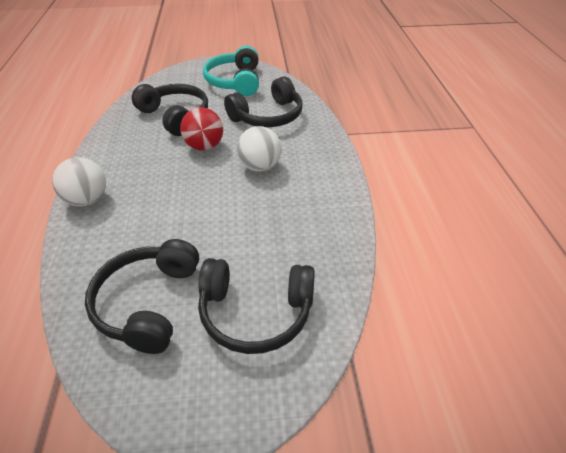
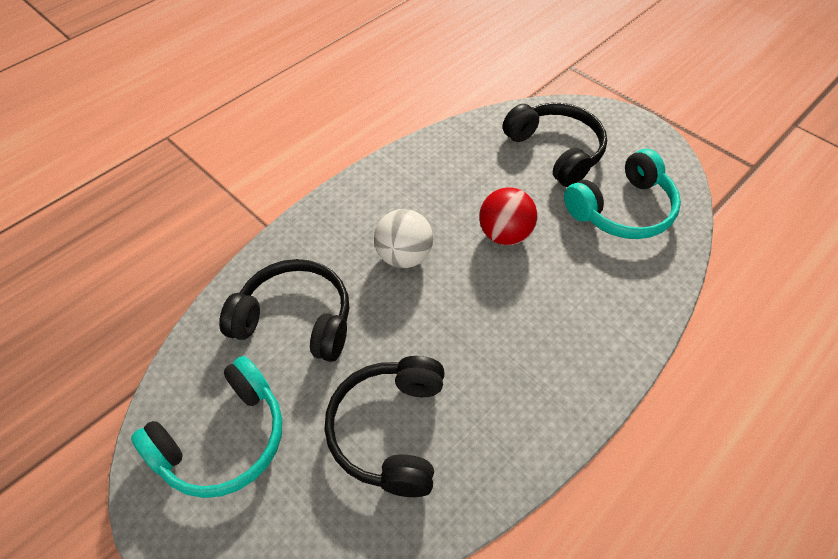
camera: 130 degrees left, 10 degrees up
white ball [52,157,106,206] -> none
black headphones [85,239,199,354] -> turquoise headphones [564,149,681,239]
red ball [180,107,223,151] -> red ball moved to [479,187,537,245]

